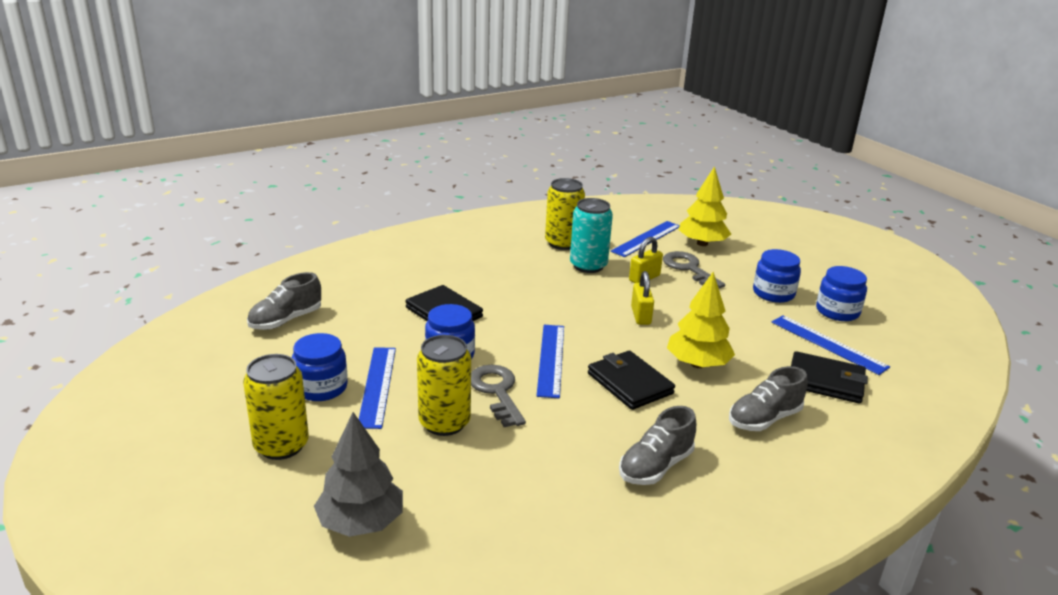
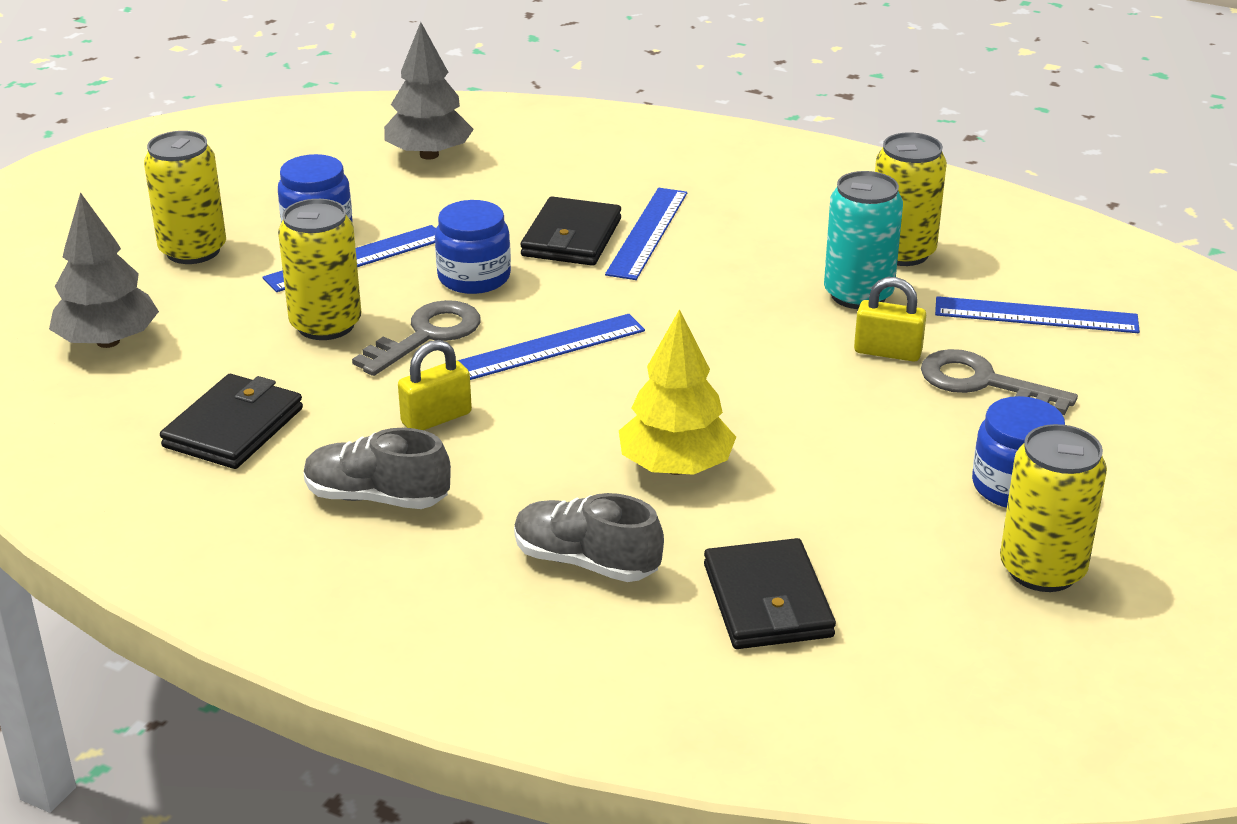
camera: 60 degrees right, 5 degrees up
grey shoe [247,272,321,330] -> grey tree [384,22,474,160]
black wallet [588,350,675,410] -> black wallet moved to [160,374,303,469]
yellow padlock [631,271,654,325] -> yellow padlock moved to [398,340,472,430]
grey key [663,251,725,288] -> grey key turned 90 degrees counterclockwise [921,349,1078,415]
yellow tree [679,166,731,246] -> none
blue ruler [772,315,890,375] -> blue ruler moved to [605,188,687,280]
blue jar [816,266,867,321] -> yellow can [1000,424,1107,592]

